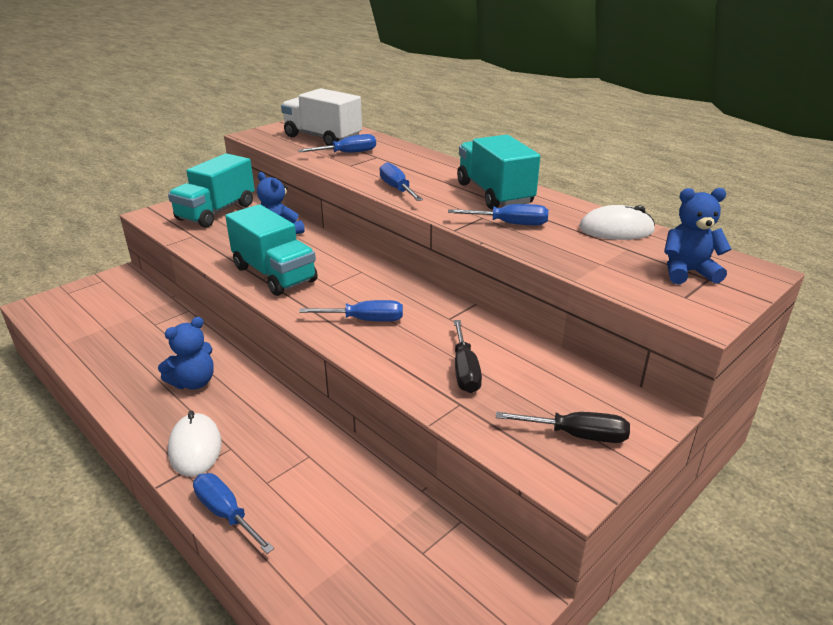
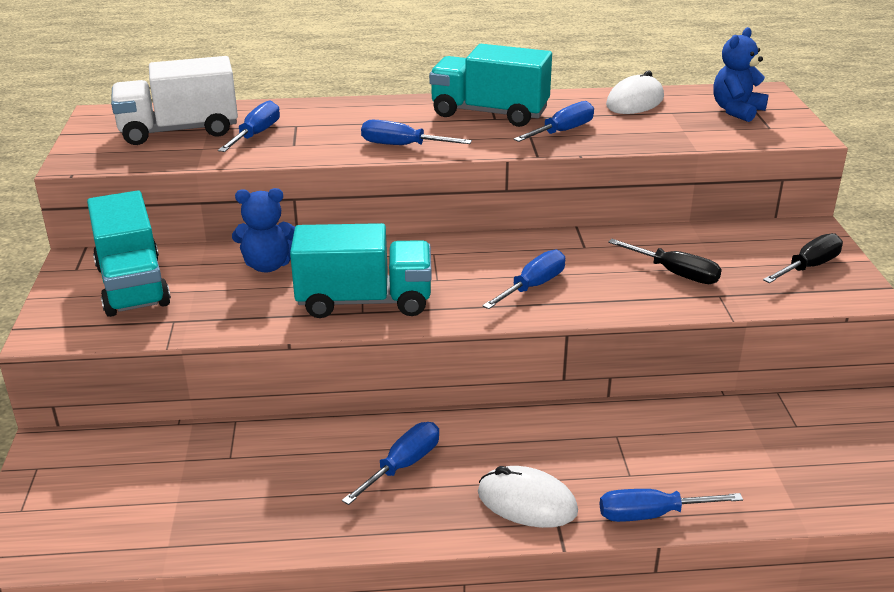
camera: 50 degrees left, 0 degrees up
blue teddy bear [158,317,214,389] -> blue screwdriver [342,422,439,505]

